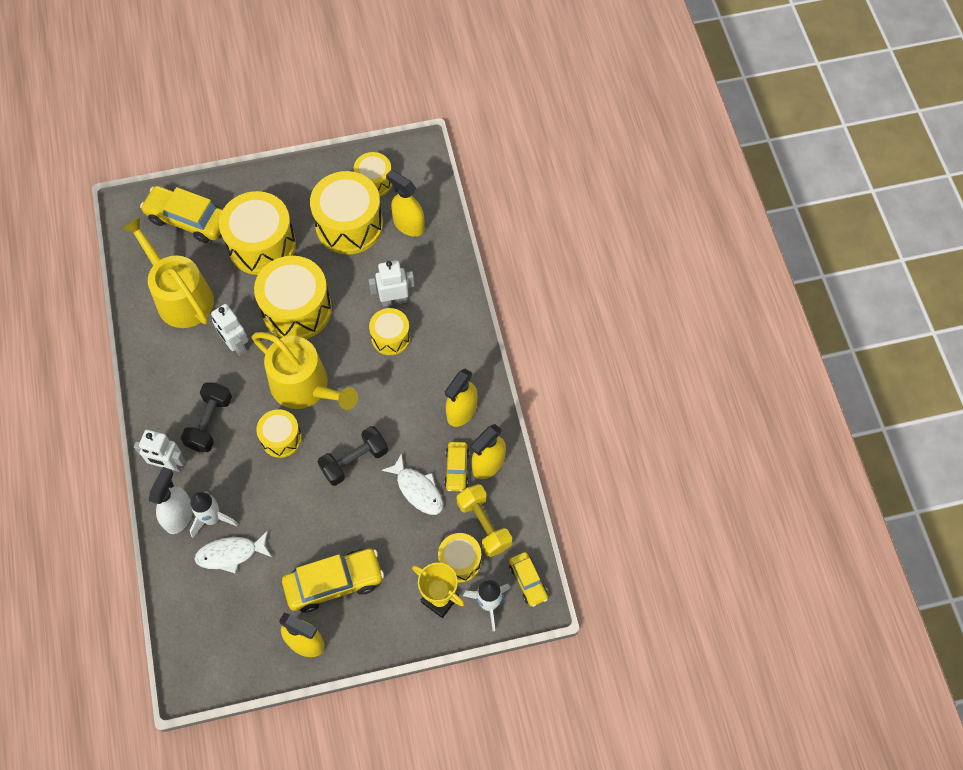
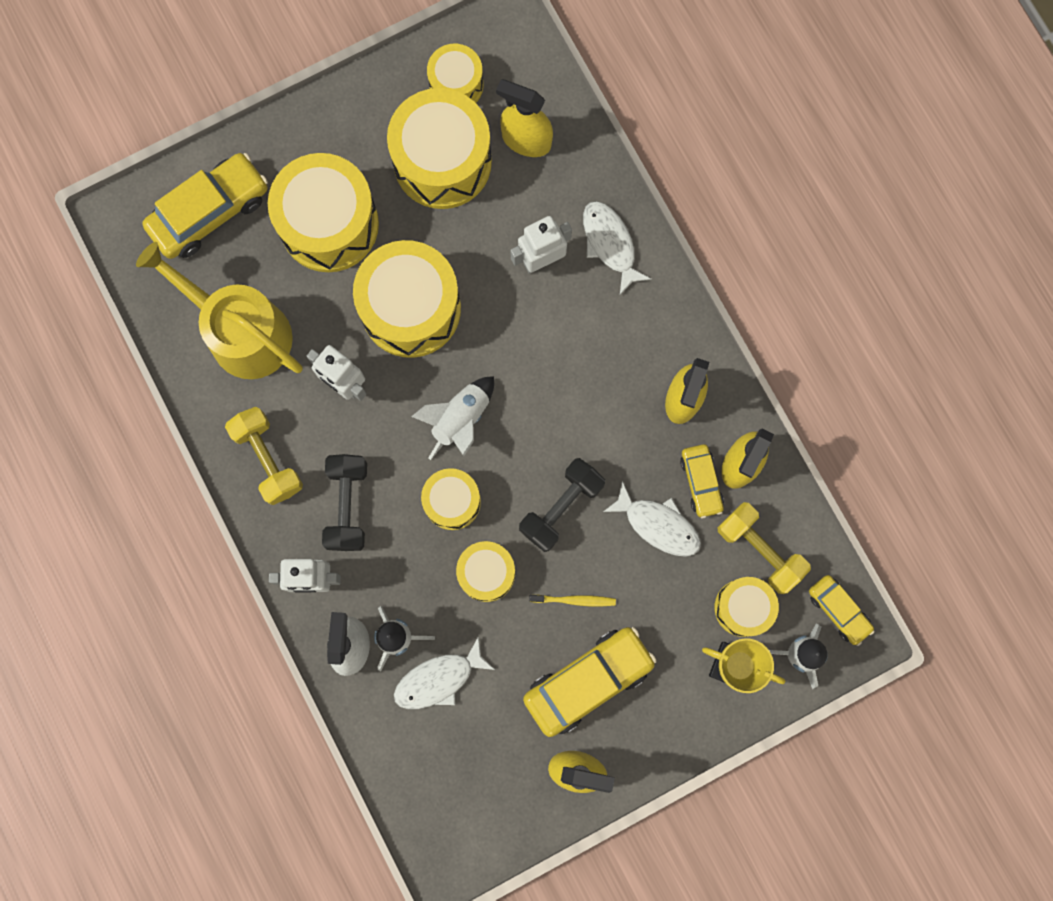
camera: 15 degrees left, 15 degrees up
yellow car [140,186,222,243] -> yellow car turned 135 degrees clockwise [143,153,268,259]
yellow watering can [252,332,358,410] -> white rocket [411,376,494,460]
yellow drum [369,308,411,355] -> yellow drum moved to [456,541,515,602]
none -> yellow dumbbell [225,407,303,505]
none -> yellow toothbrush [529,595,616,606]
none -> white fish [583,201,652,295]

